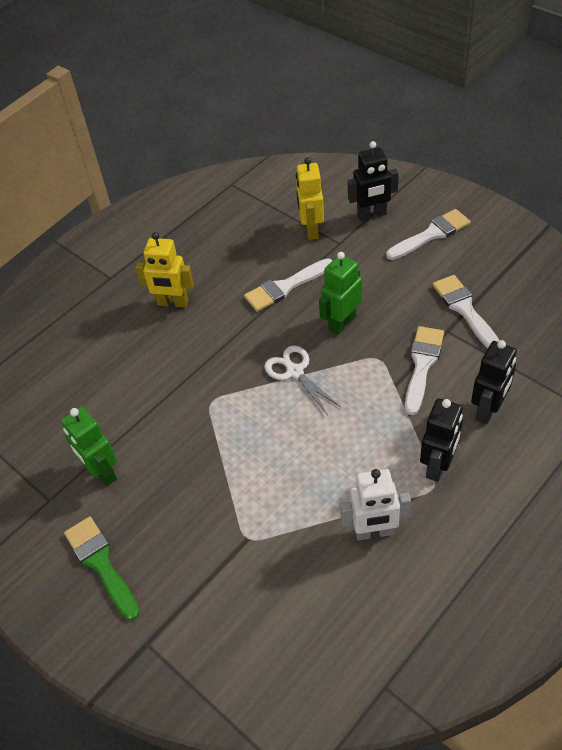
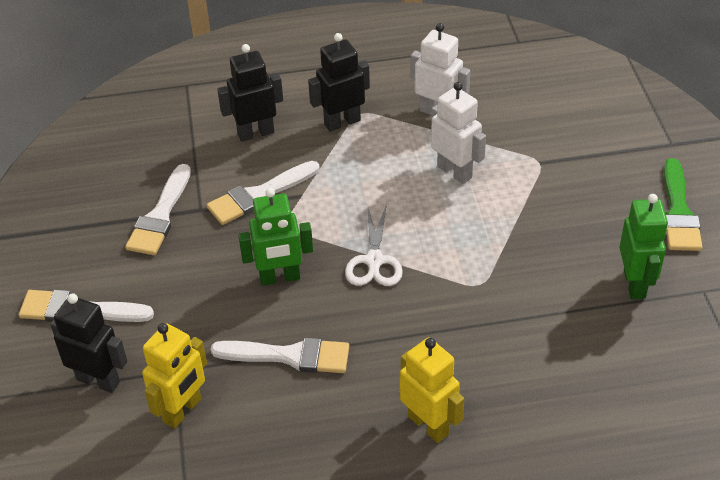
camera: 145 degrees left, 5 degrees down
none -> white robot [431,82,486,184]

